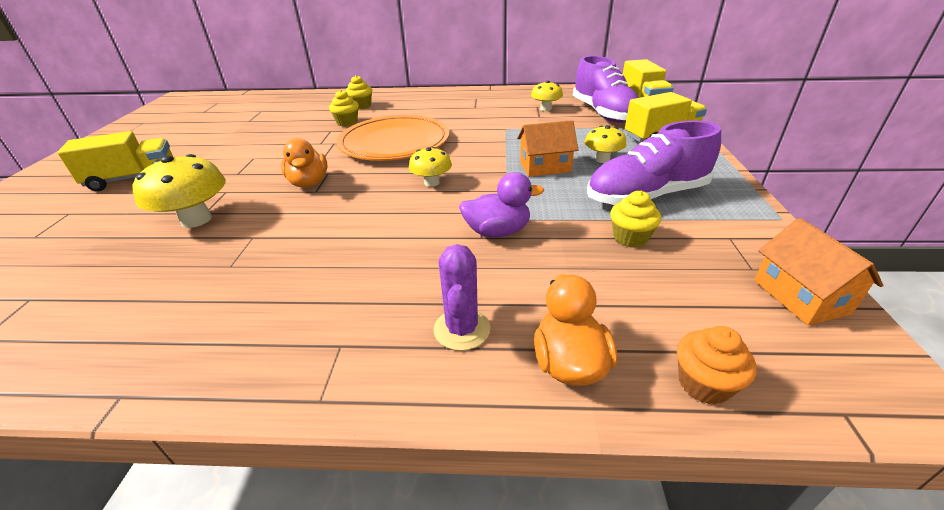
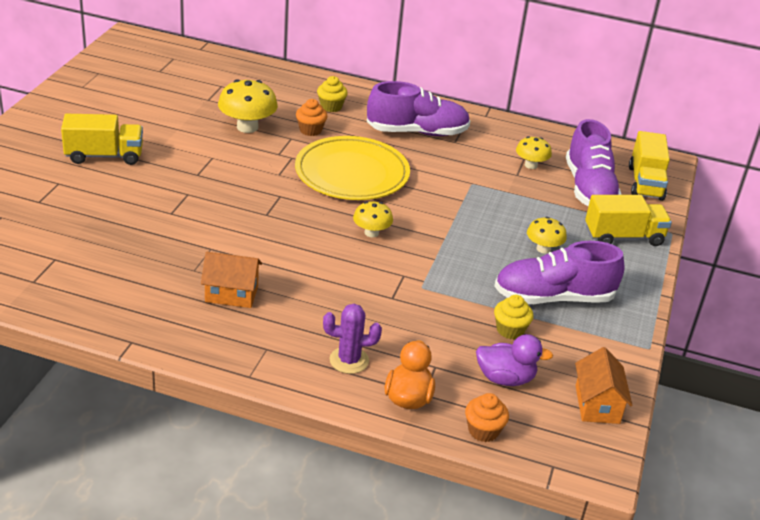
camera: 10 degrees right, 0 degrees up
yellow mushroom [132,154,226,228] -> yellow mushroom moved to [218,79,278,133]
orange duck [281,138,327,188] -> none
yellow cupcake [329,90,359,127] -> orange cupcake [296,99,327,136]
orange plate [336,115,449,161] -> yellow plate [295,136,410,200]
purple cactus [434,244,491,351] -> purple cactus turned 75 degrees clockwise [323,304,382,374]
purple duck [459,172,544,237] -> purple duck moved to [476,334,553,386]
orange house [517,120,578,177] -> orange house moved to [201,252,262,308]
none -> purple shoe [367,81,470,136]

